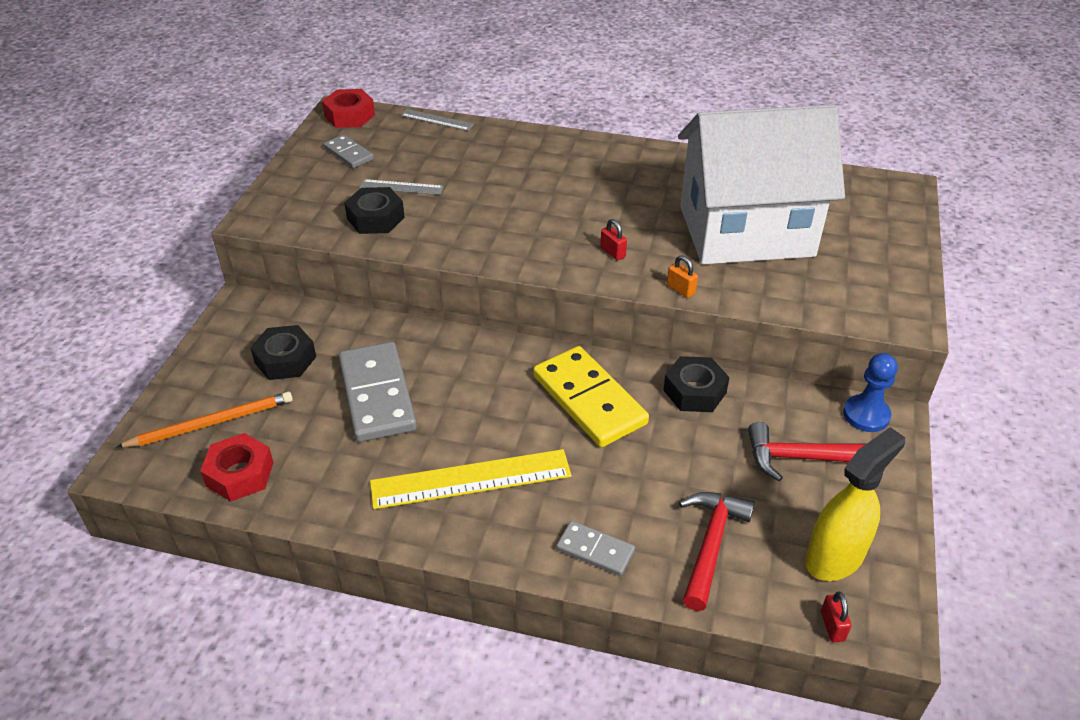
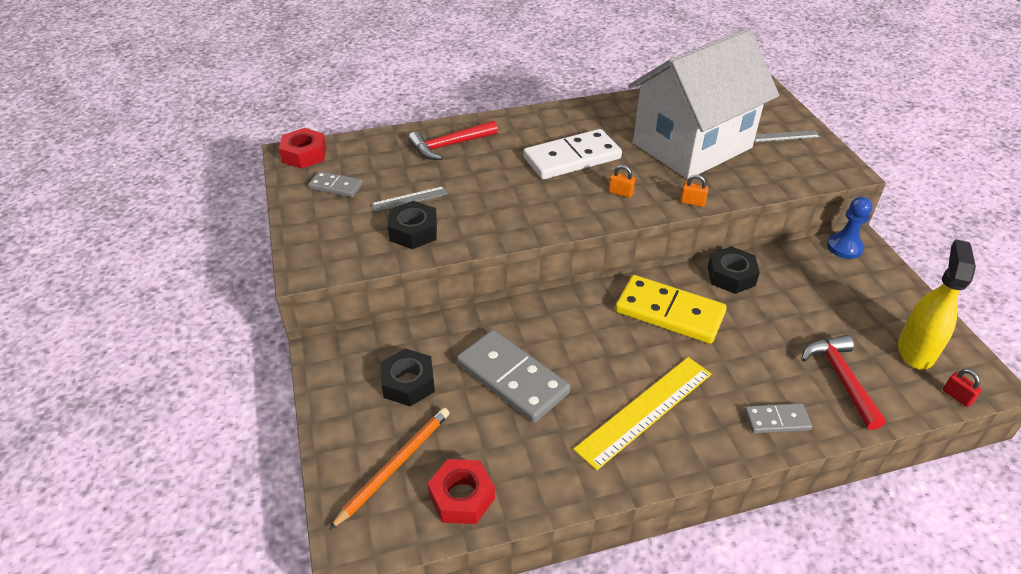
camera: 30 degrees left, 0 degrees up
grey ruler [401,109,474,131] -> grey ruler moved to [754,130,820,142]
red padlock [600,219,627,261] -> orange padlock [609,165,635,198]
red hammer [748,422,866,482] -> red hammer moved to [408,120,498,160]
none -> white domino [523,129,622,180]

